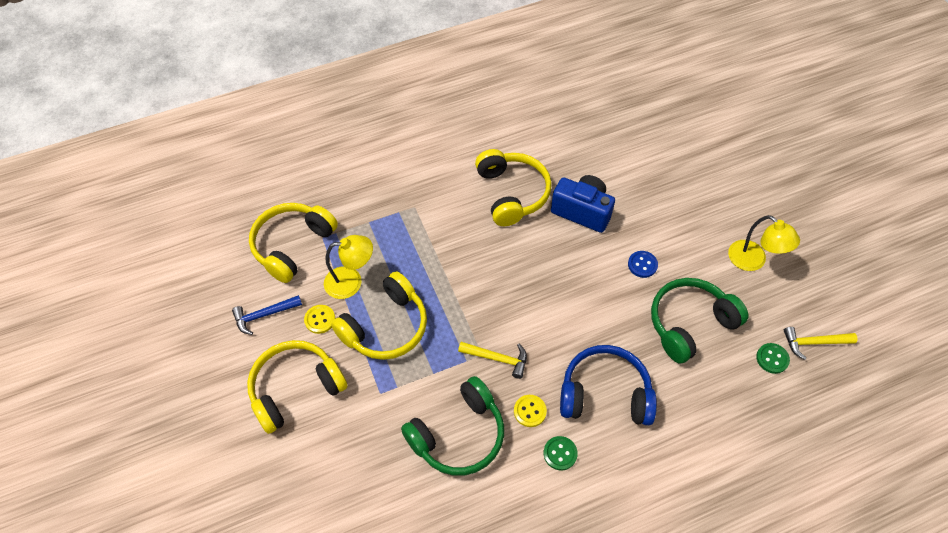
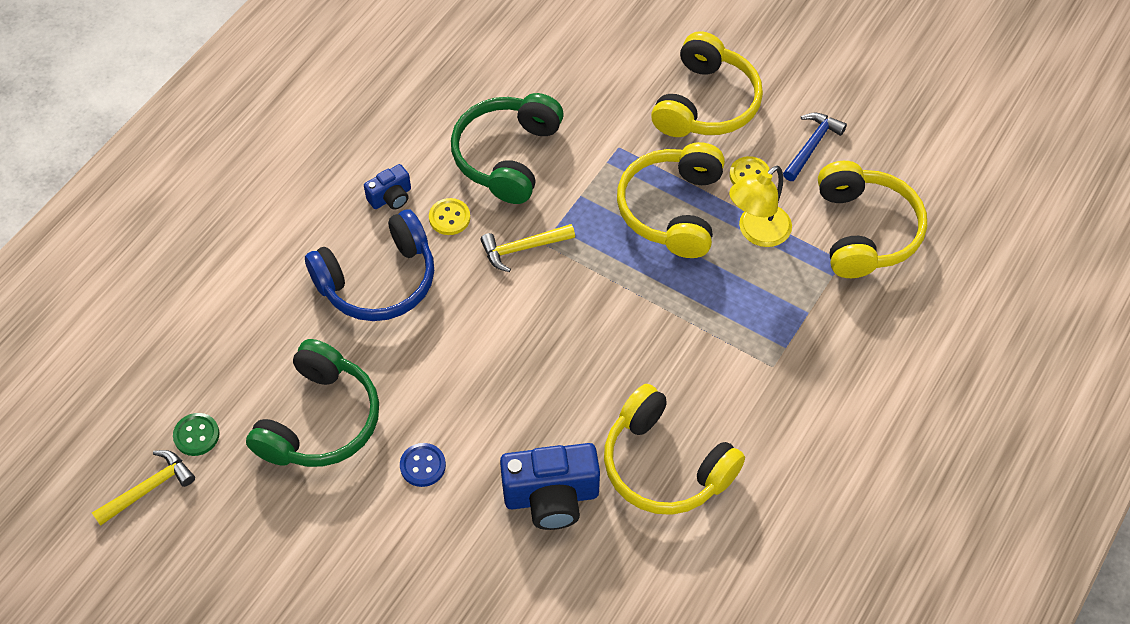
camera: 145 degrees right, 0 degrees up
green button [544,436,578,470] -> blue camera [364,164,411,210]
yellow lamp [728,215,800,271] -> none

